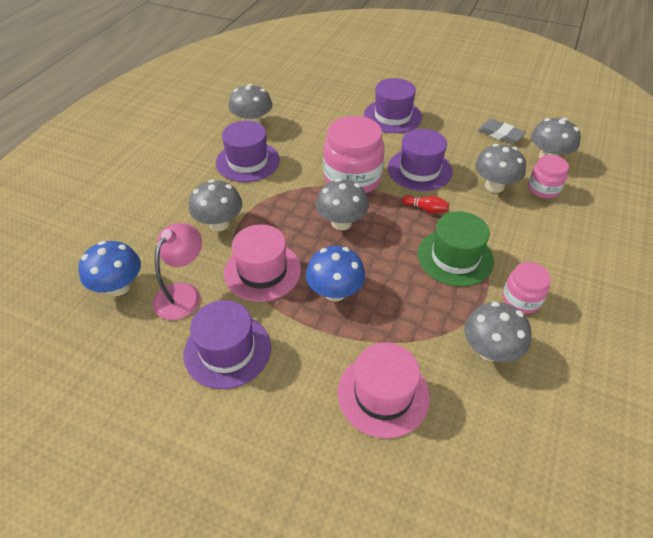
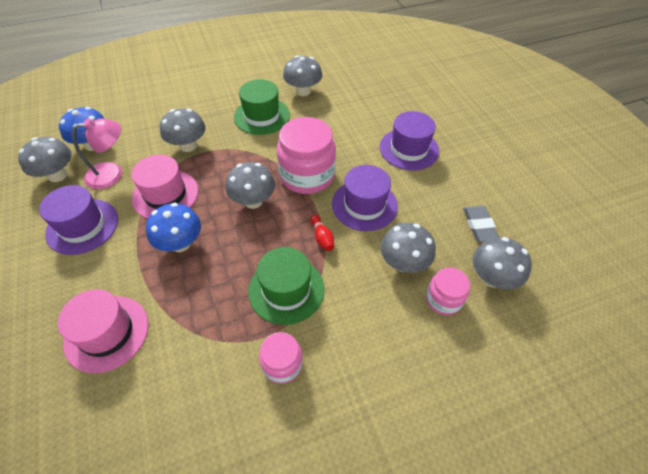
camera: 45 degrees right, 5 degrees up
purple hat [216,121,280,182] -> green hat [234,79,290,135]
grey mushroom [464,302,532,362] -> grey mushroom moved to [18,137,72,182]

